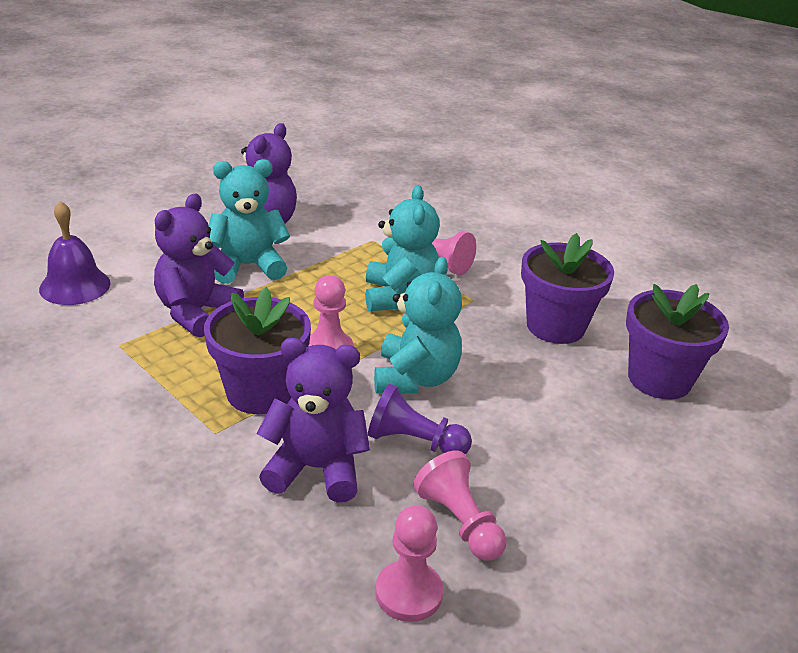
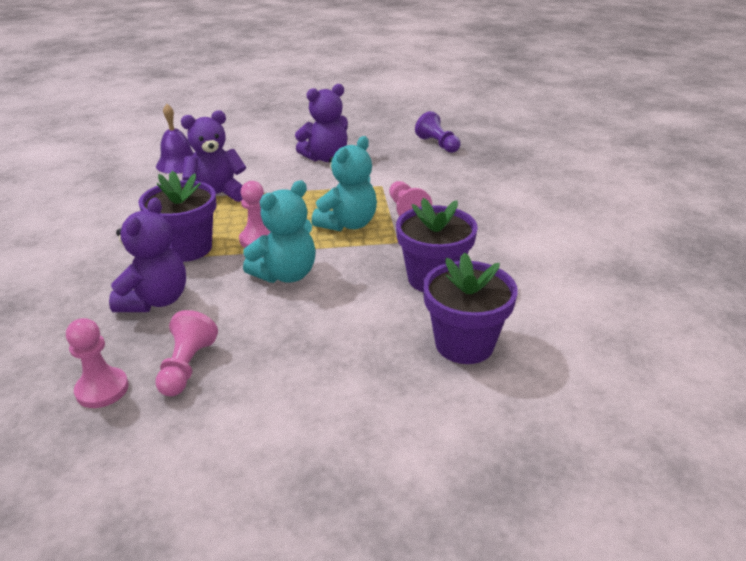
camera: 40 degrees right, 0 degrees up
turquoise teddy bear [209,159,290,284] -> none
purple teddy bear [257,338,370,502] -> purple teddy bear turned 60 degrees clockwise [109,197,186,312]
purple pawn [368,384,472,454] -> purple pawn moved to [415,111,460,153]

